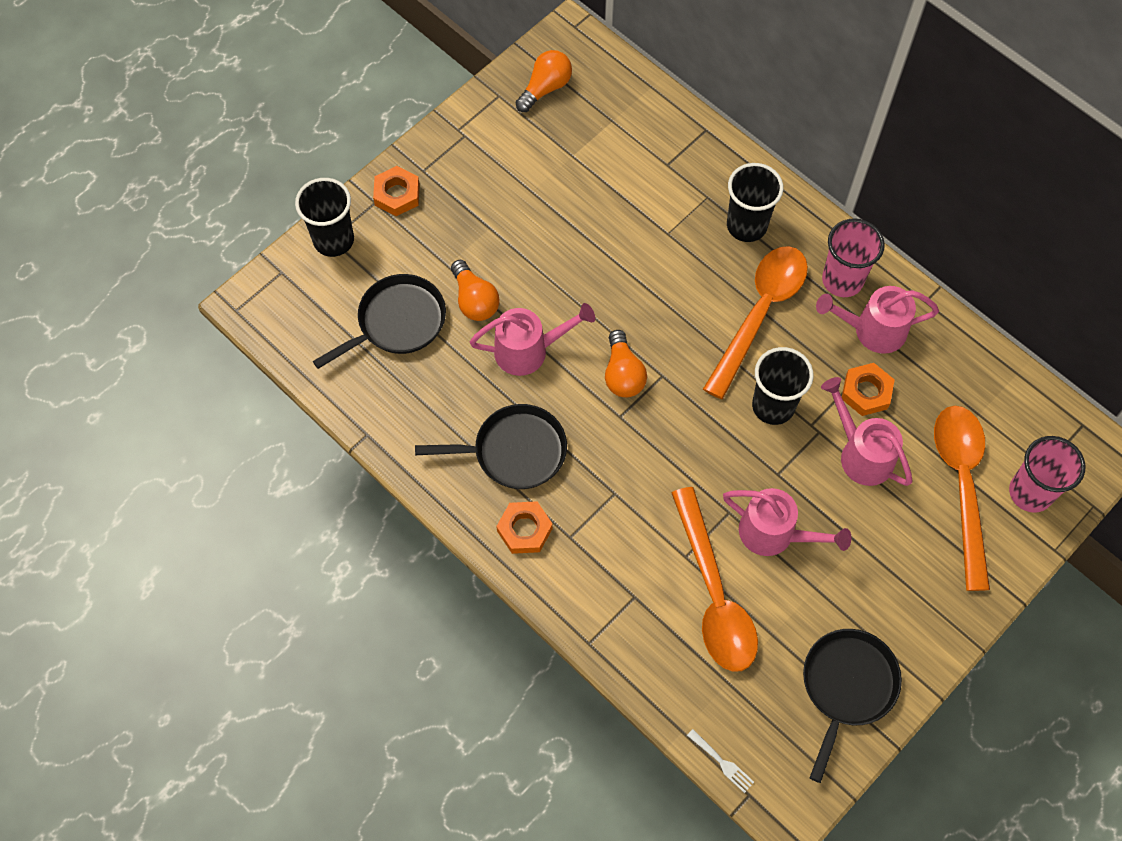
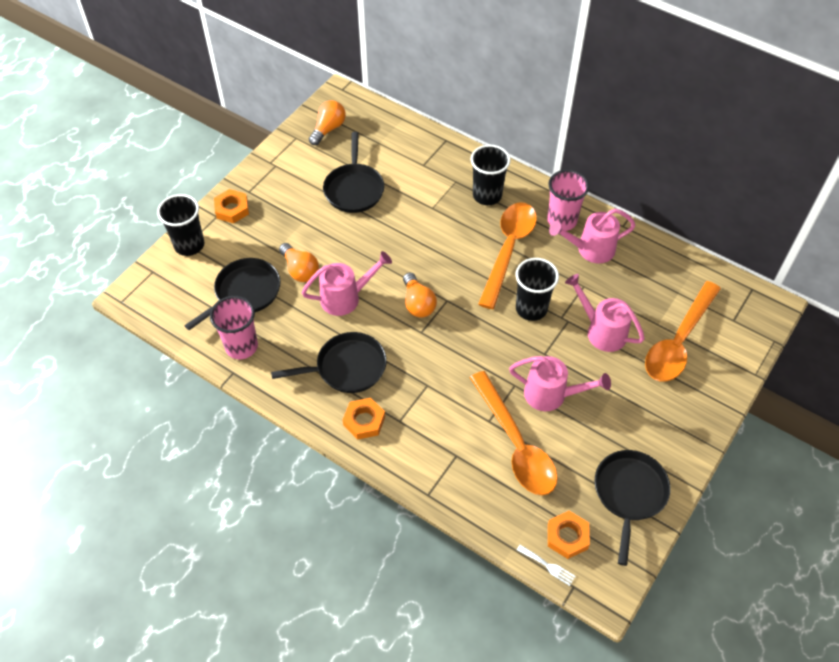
camera: 10 degrees left, 10 degrees down
orange nut [842,363,895,416] -> orange nut moved to [548,511,590,559]
orange spoon [934,406,990,591] -> orange spoon turned 135 degrees counterclockwise [645,281,721,382]
pink cup [1009,436,1085,513] -> pink cup moved to [210,296,258,359]
none -> black pan [323,132,384,213]

